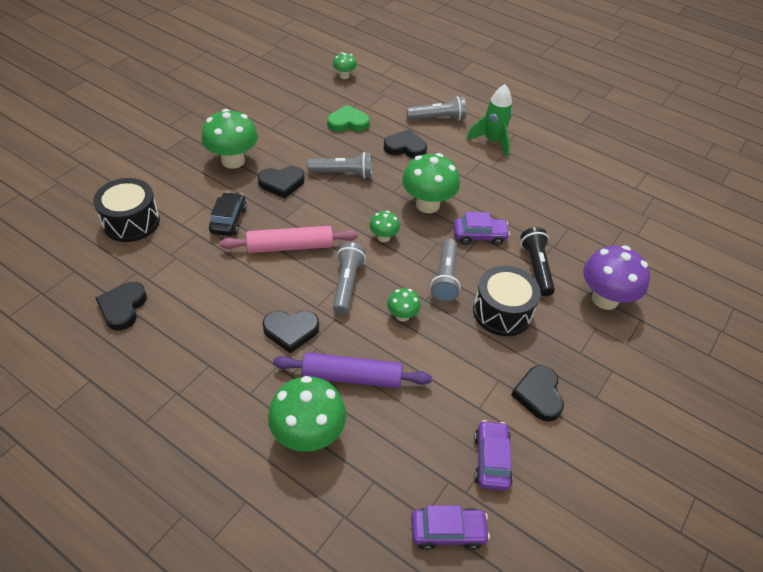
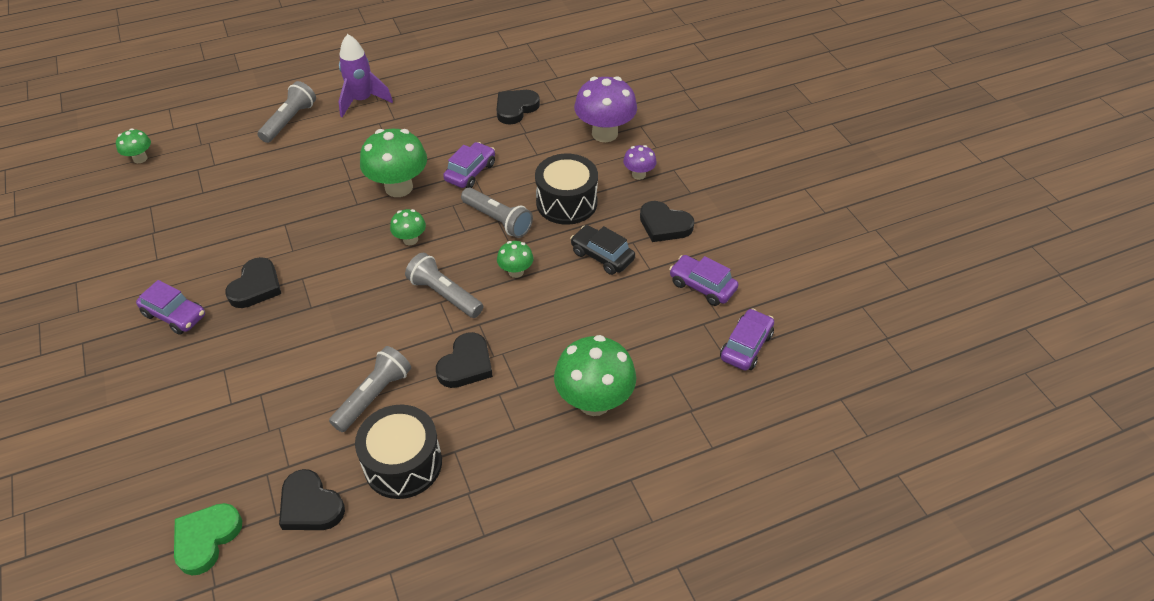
camera: 55 degrees left, 0 degrees up
black drum [93,178,160,242] -> black drum moved to [355,405,442,499]
green mushroom [201,109,258,169] -> purple car [136,280,205,335]
black car [209,192,247,236] -> black car moved to [570,225,635,275]
pink rolling pin [220,226,358,253] -> none
purple rolling pin [273,352,432,388] -> none
grey flashlight [307,152,372,178] -> grey flashlight moved to [329,346,411,432]
green heart [327,105,370,132] -> green heart moved to [174,503,242,575]
black heart [384,129,427,158] -> black heart moved to [496,90,540,125]
green rocket [466,84,513,157] -> purple rocket [338,34,393,117]
black flashlight [520,227,555,296] -> none
none -> purple mushroom [623,145,657,180]

